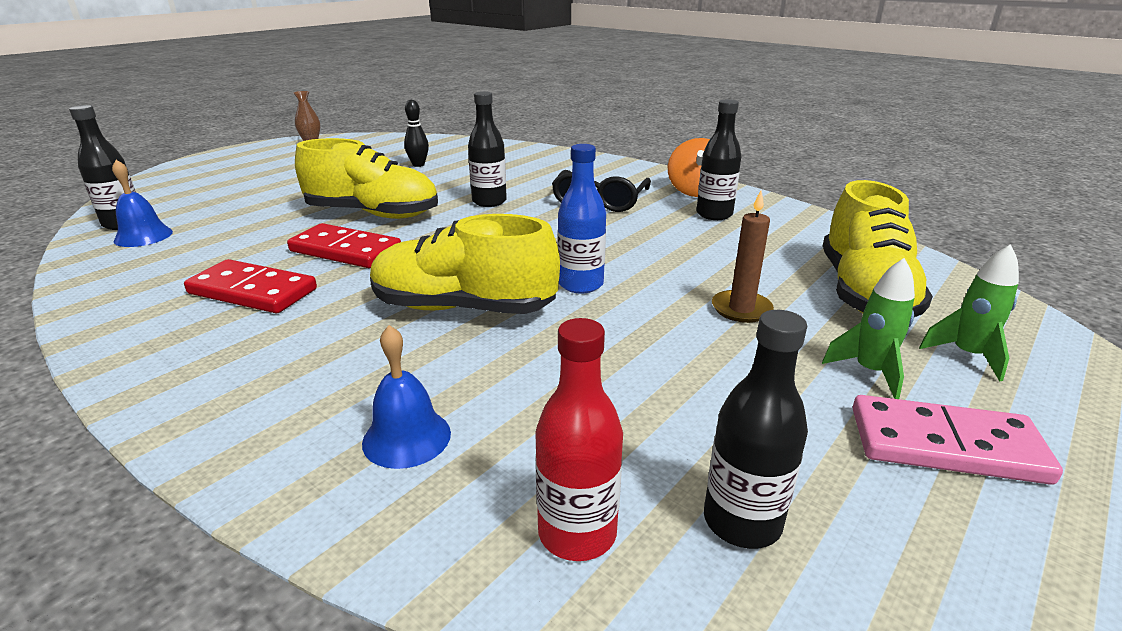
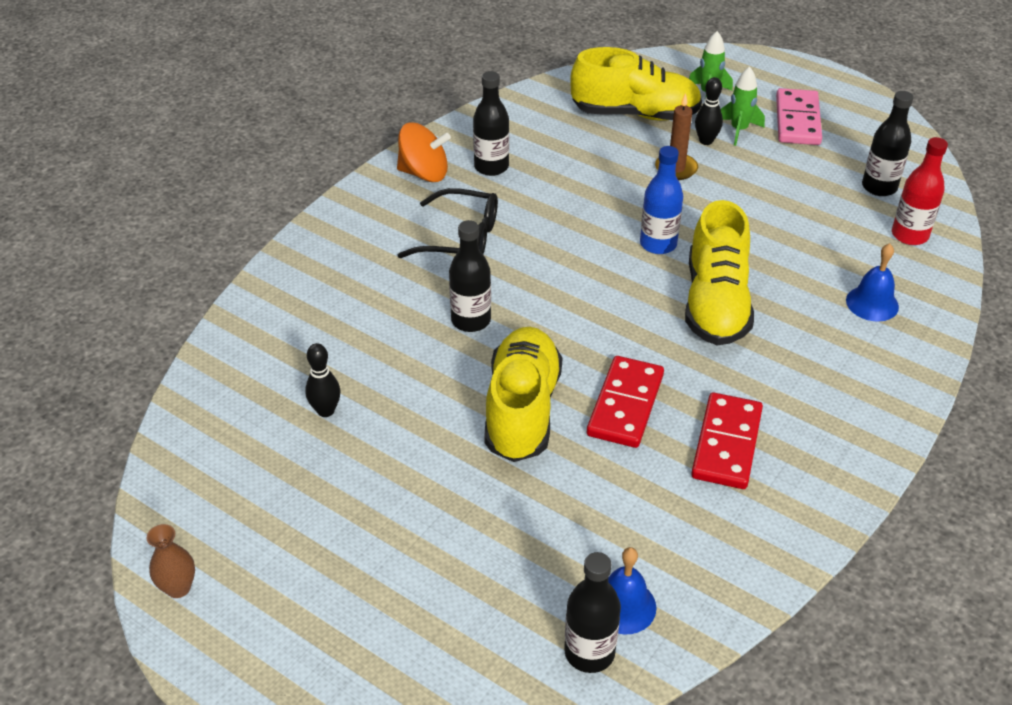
camera: 95 degrees left, 15 degrees up
none -> black bowling pin [695,77,723,145]

